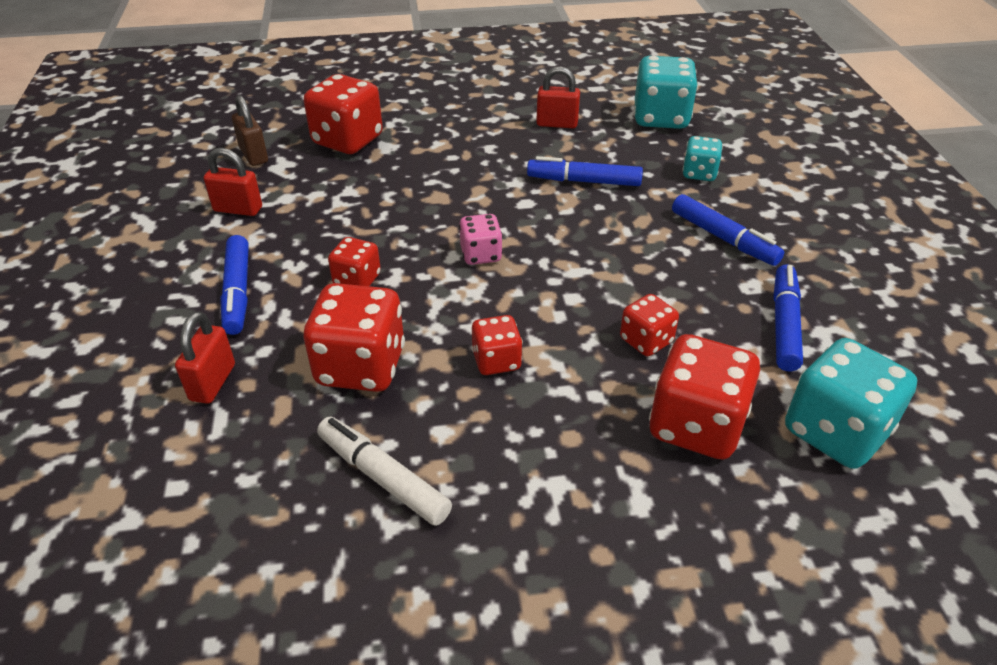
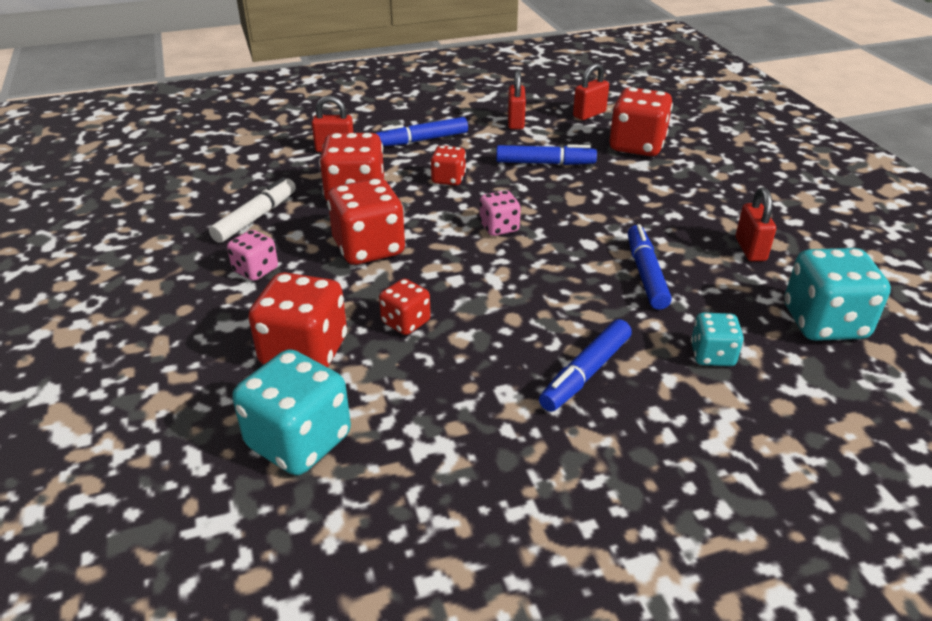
camera: 80 degrees right, 5 degrees down
brown padlock [232,95,268,166] -> red padlock [573,63,609,120]
red dice [472,315,523,375] -> red dice [327,178,406,265], size x1.80
blue marker [773,265,803,371] -> blue marker moved to [496,144,597,165]
none -> pink dice [227,230,278,281]

